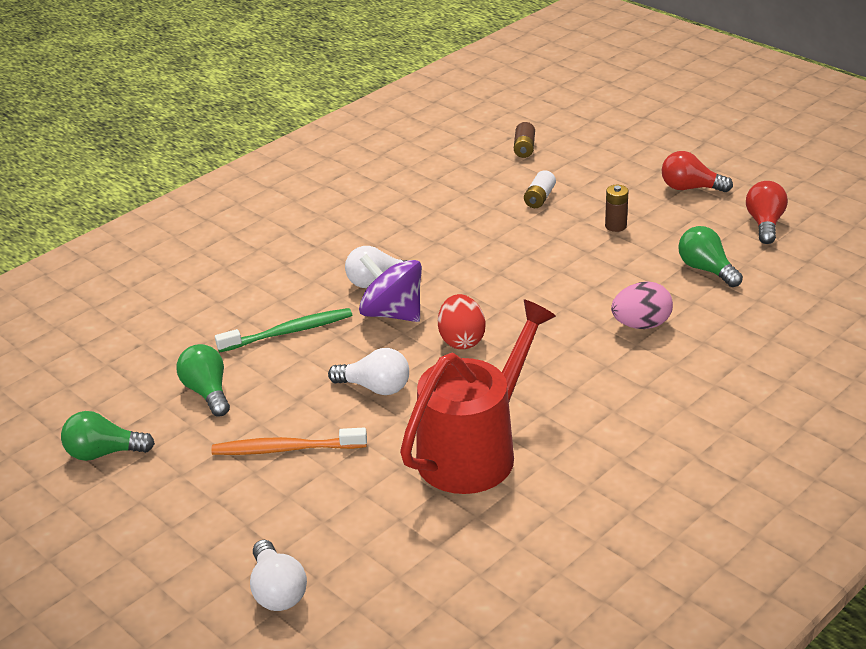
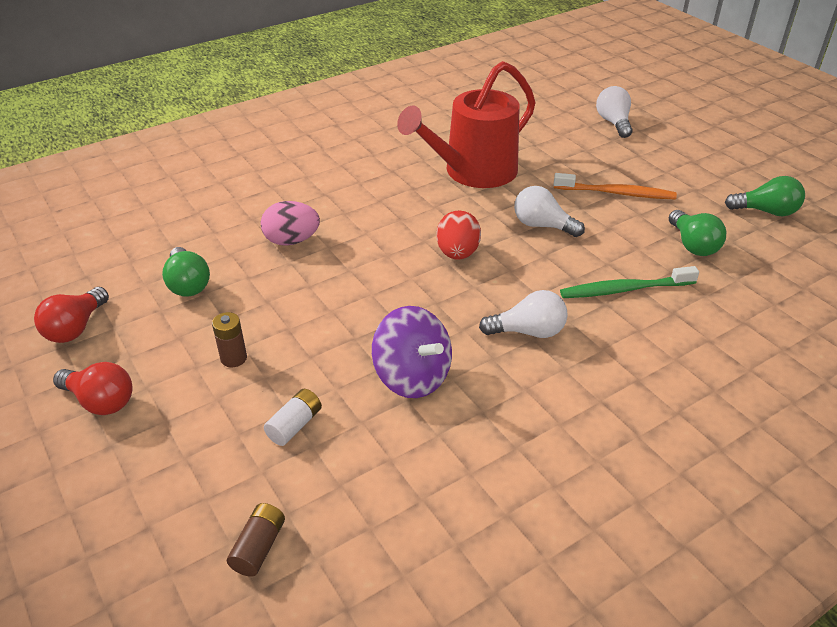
camera: 170 degrees left, 5 degrees up
purple spinning top [359,254,422,322] -> purple spinning top moved to [372,306,452,398]

